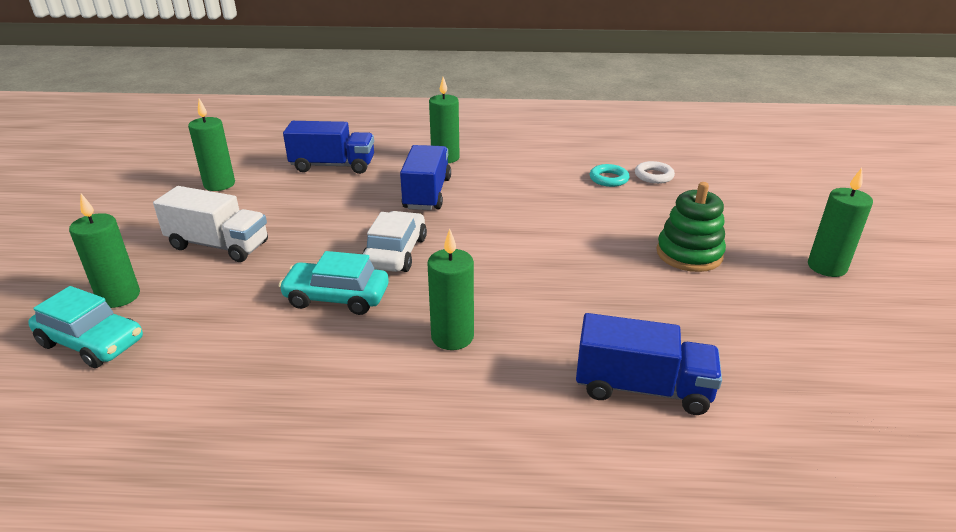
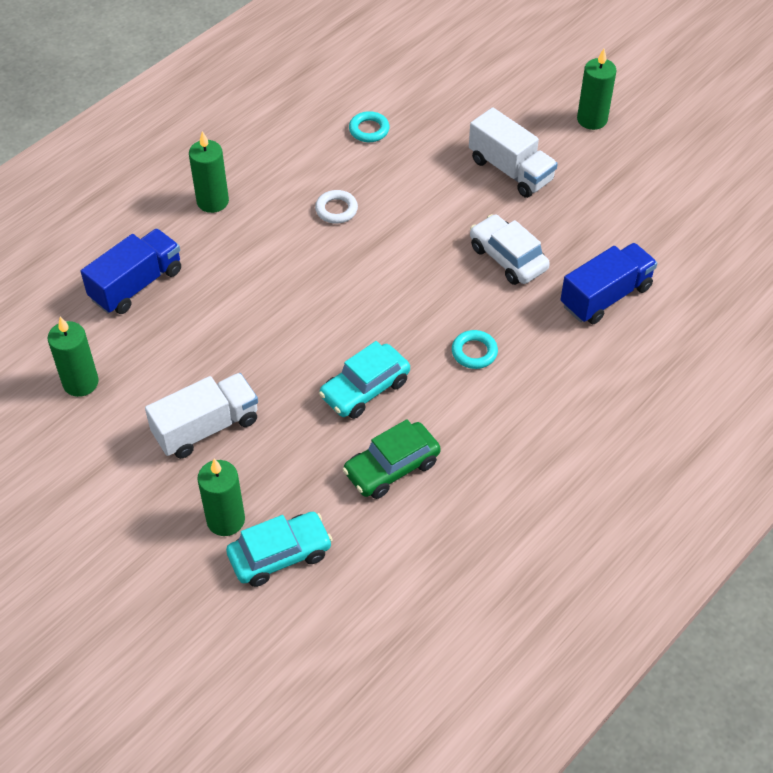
camera: 50 degrees left, 20 degrees up
white car [363,211,427,272] -> white car moved to [470,214,550,285]
blue truck [400,145,451,210] -> none
green candle [427,229,474,350] -> turquoise ring [452,330,498,369]
white ring [635,161,675,184] -> white ring moved to [315,190,358,224]
green stacking toy [657,182,726,272] -> white truck [469,107,558,198]
none -> green car [342,419,441,499]

